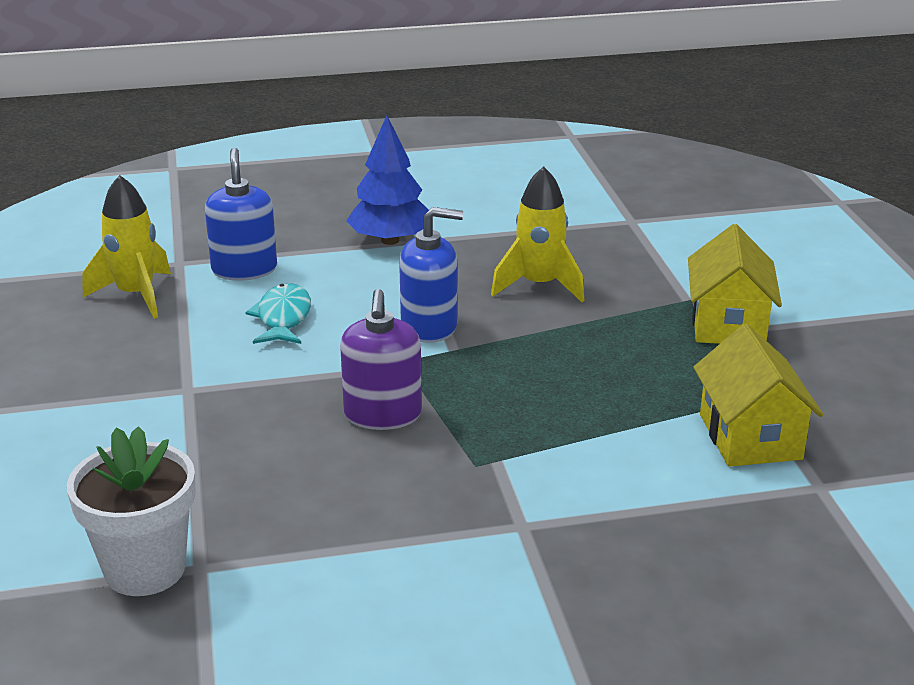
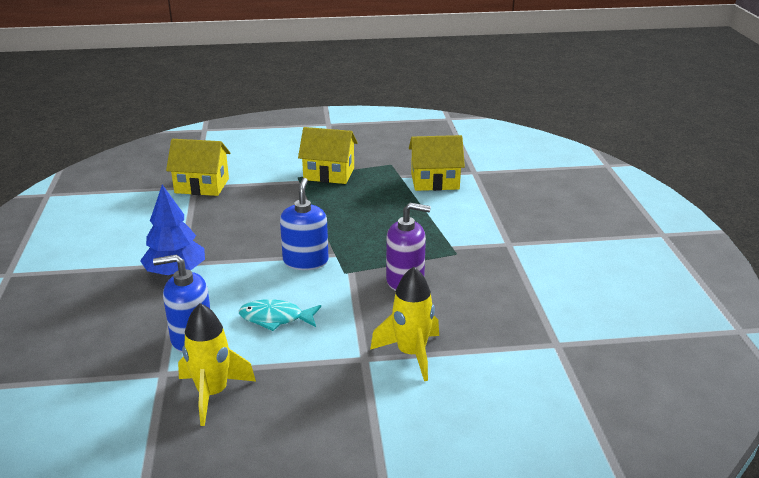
camera: 85 degrees left, 0 degrees up
white flower pot [67,426,196,596] -> none
yellow rocket [491,166,585,302] -> yellow rocket moved to [370,267,439,381]
none -> yellow house [166,139,230,196]

